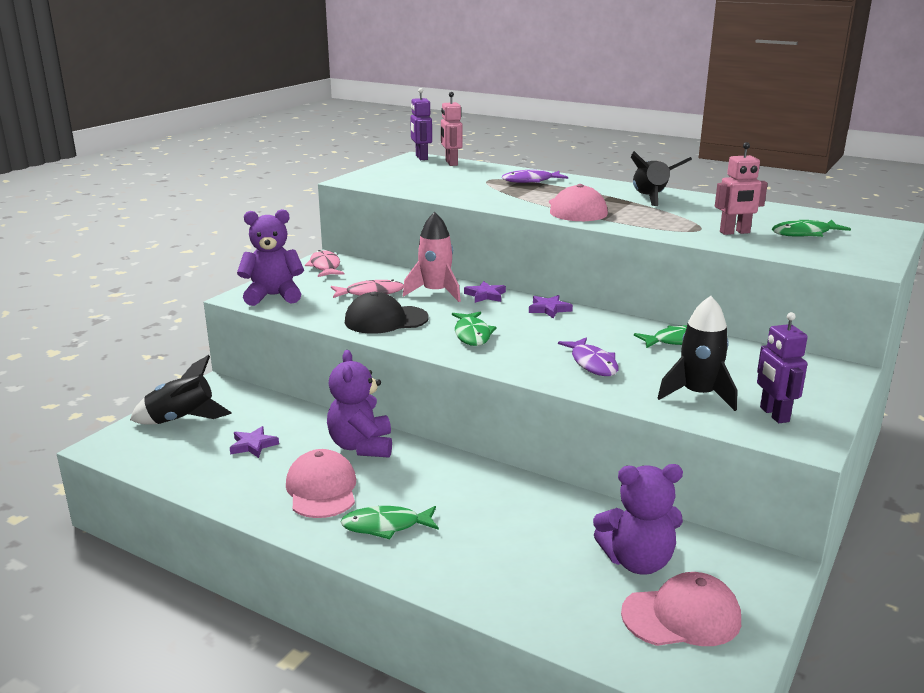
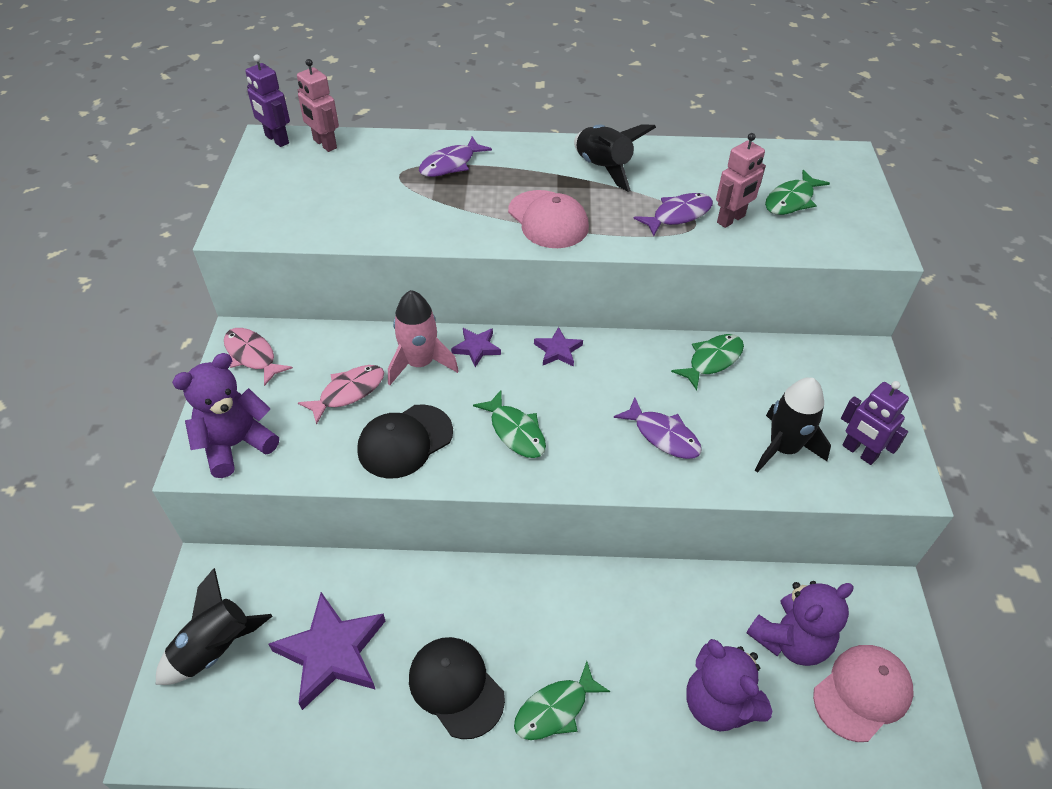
camera: 30 degrees left, 25 degrees up
purple star [230,426,279,458] -> purple star [268,592,385,710], size x2.02
pink cap [286,449,356,518] -> black cap [409,637,505,739]
purple teddy bear [327,350,392,458] -> purple teddy bear moved to [686,639,772,732]
none -> purple fish [633,193,713,236]

